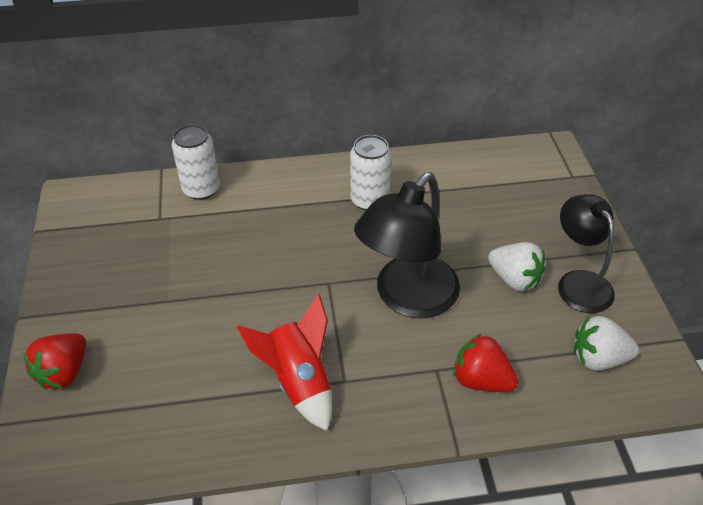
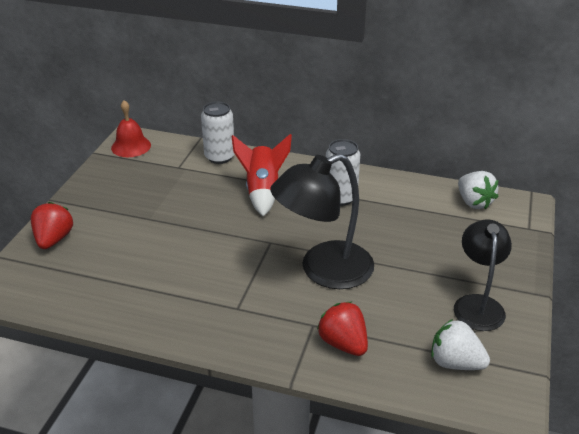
camera: 25 degrees right, 10 degrees down
red strawberry [23,333,86,389] -> red strawberry turned 135 degrees clockwise [31,202,73,249]
red rocket [237,294,332,431] -> red rocket moved to [231,134,292,216]
white strawberry [488,242,545,291] -> white strawberry moved to [458,171,499,209]
none -> red bell [111,100,151,157]

